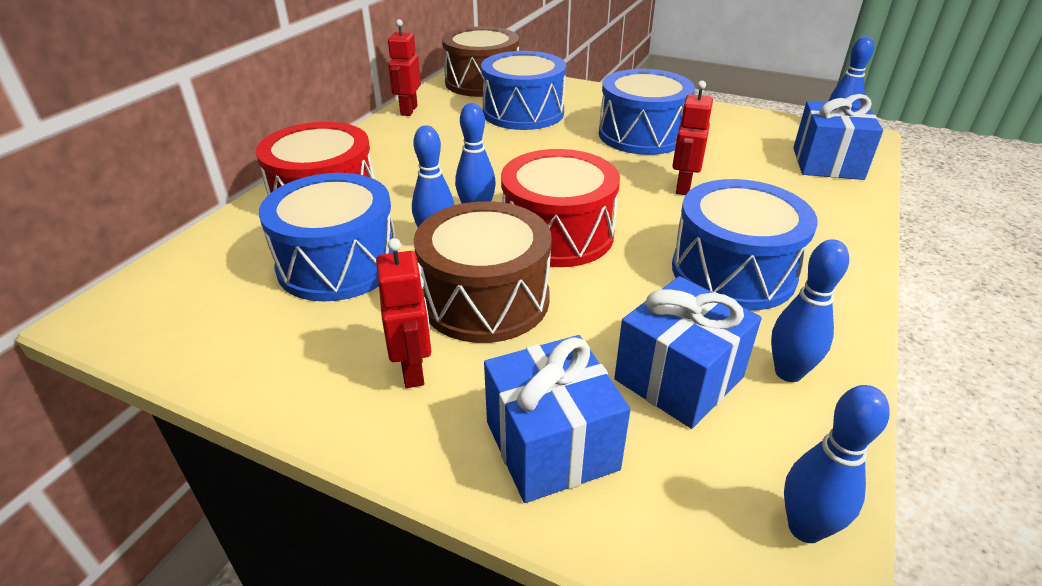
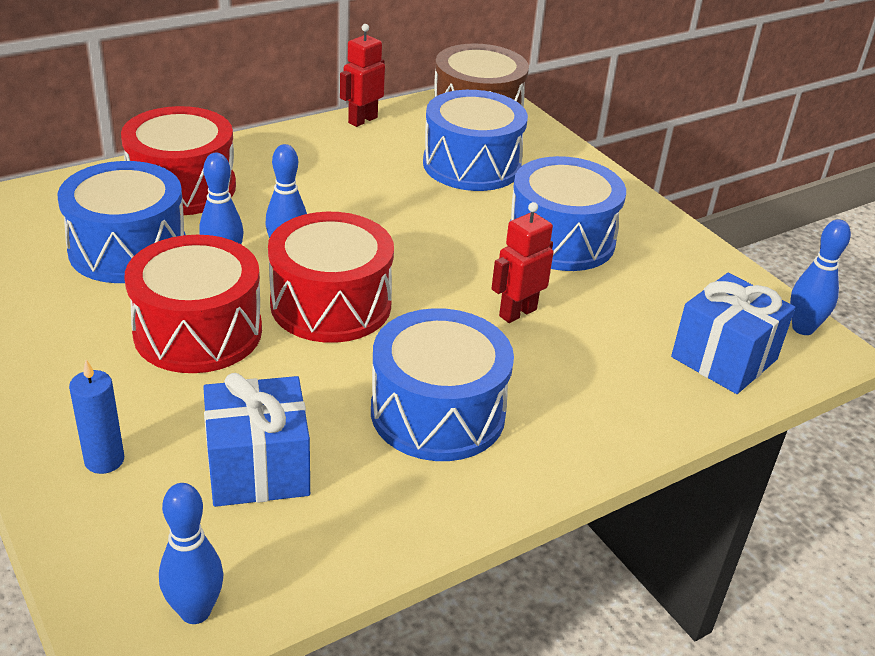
camera: 30 degrees right, 0 degrees up
red robot [376,238,431,388] -> none
brown drum [414,201,552,343] -> red drum [125,235,262,373]
blue gift [484,335,631,503] -> blue candle [69,360,124,474]
blue bowling pin [771,239,849,382] -> none

